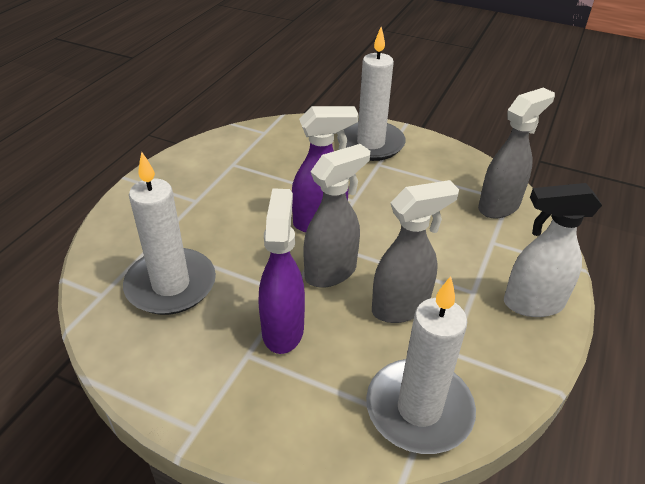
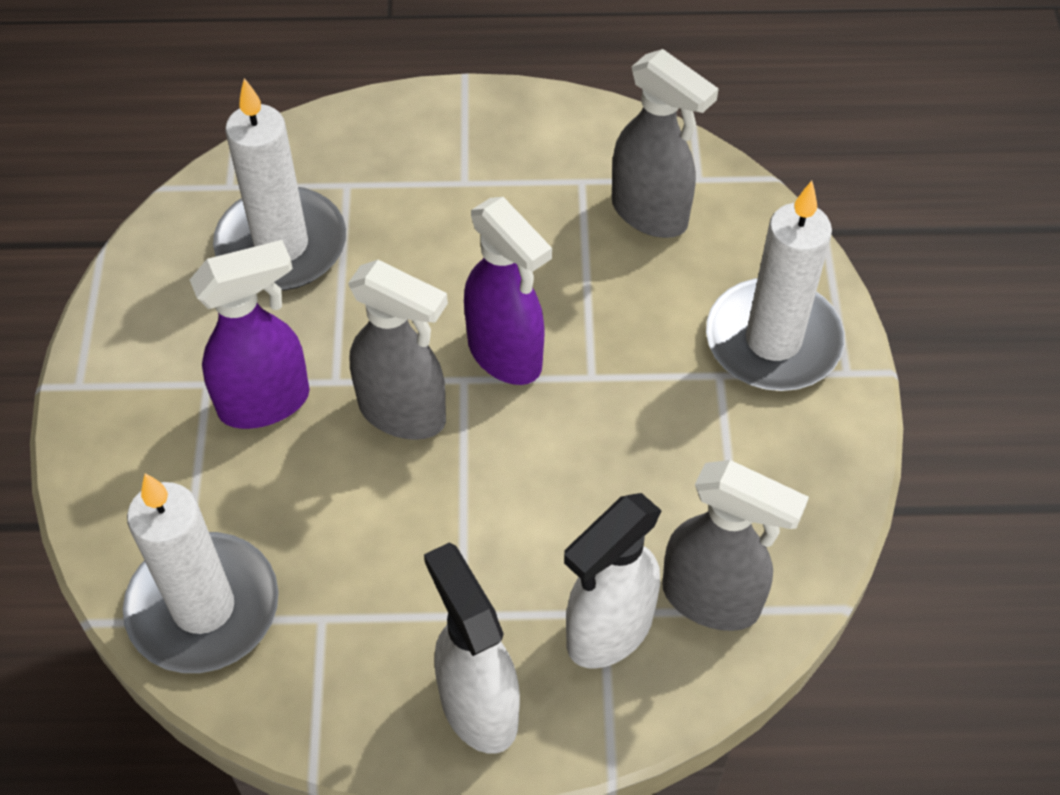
camera: 65 degrees right, 15 degrees up
grey spray bottle [372,180,459,323] -> grey spray bottle moved to [612,49,719,238]
none -> white spray bottle [564,493,662,669]

